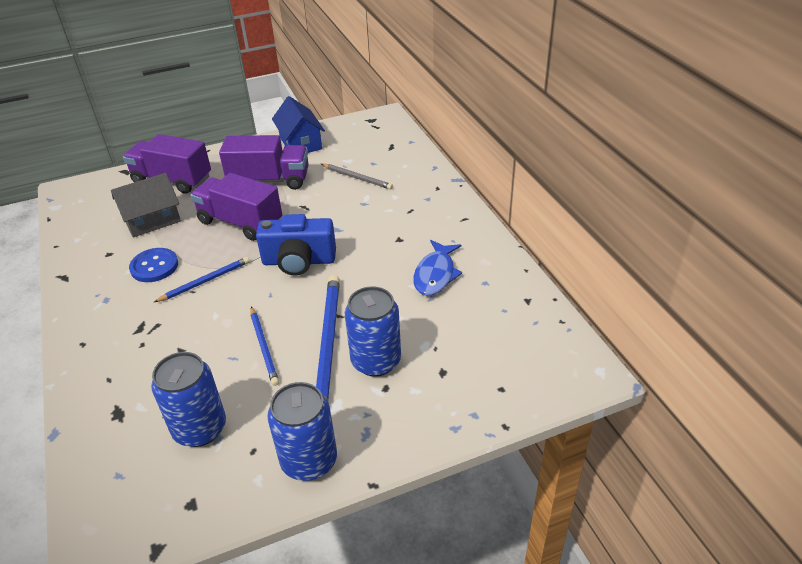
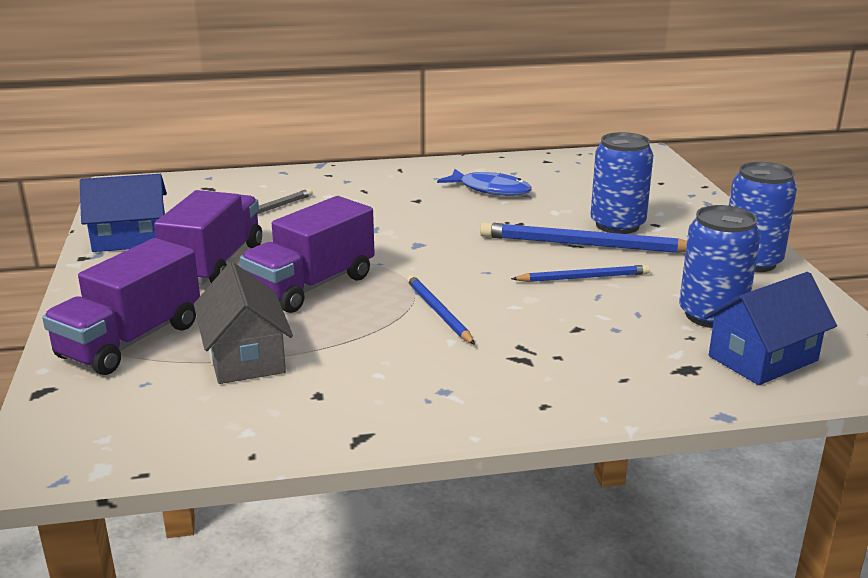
camera: 80 degrees left, 15 degrees down
blue button [129,248,178,282] -> none
blue camera [256,214,336,276] -> none
none -> blue house [704,272,837,385]

